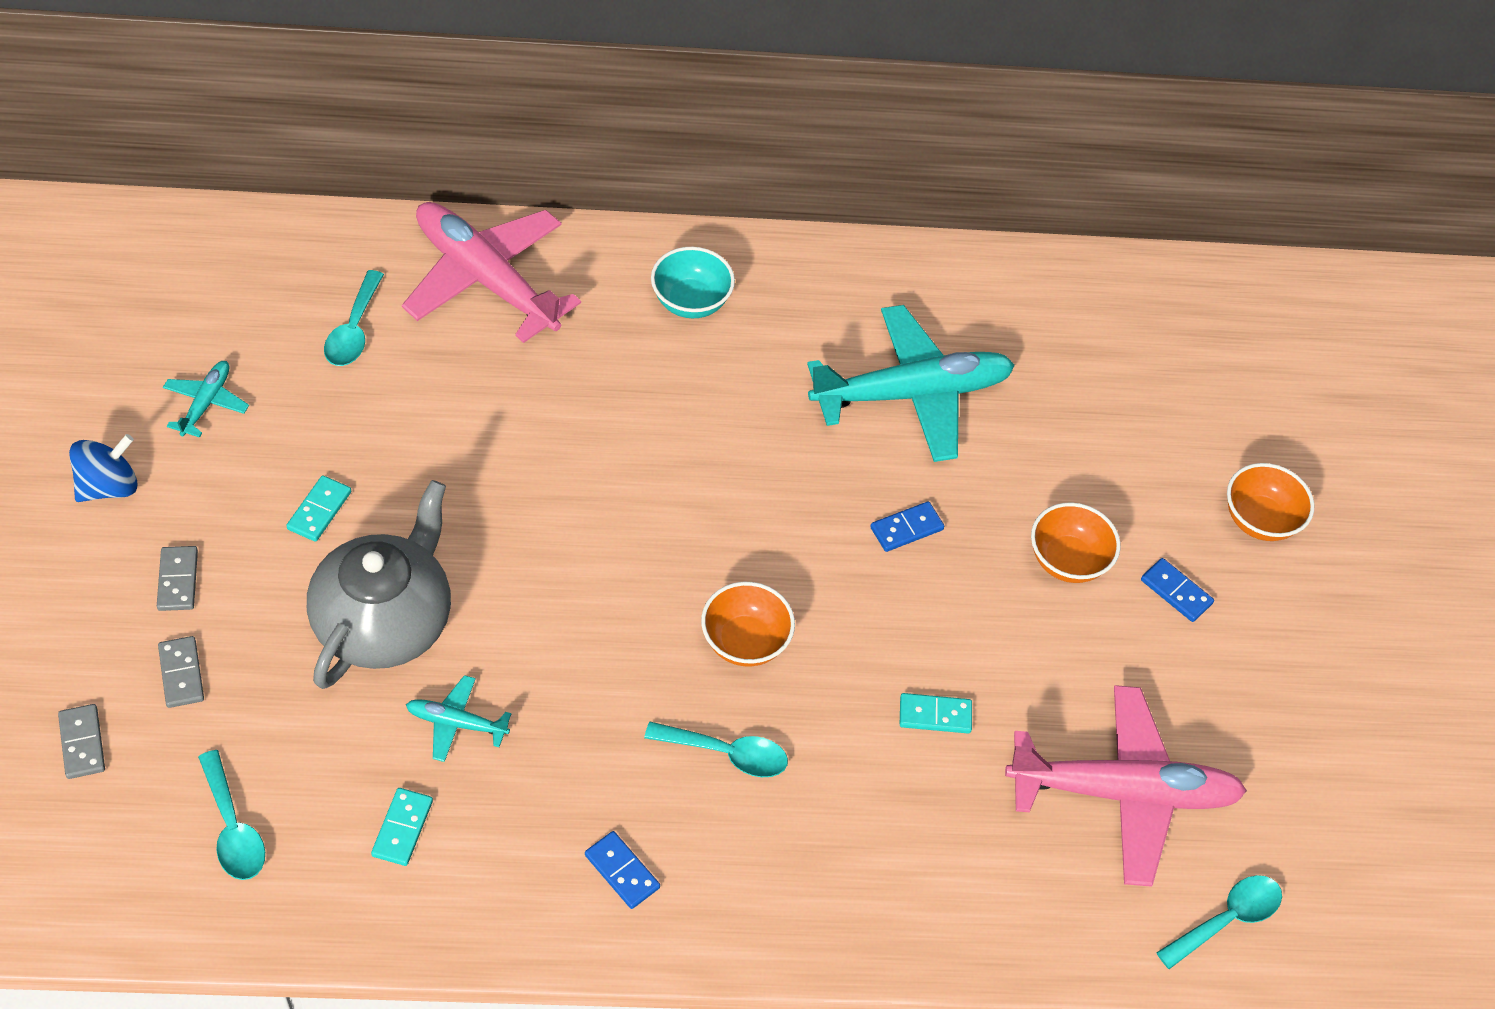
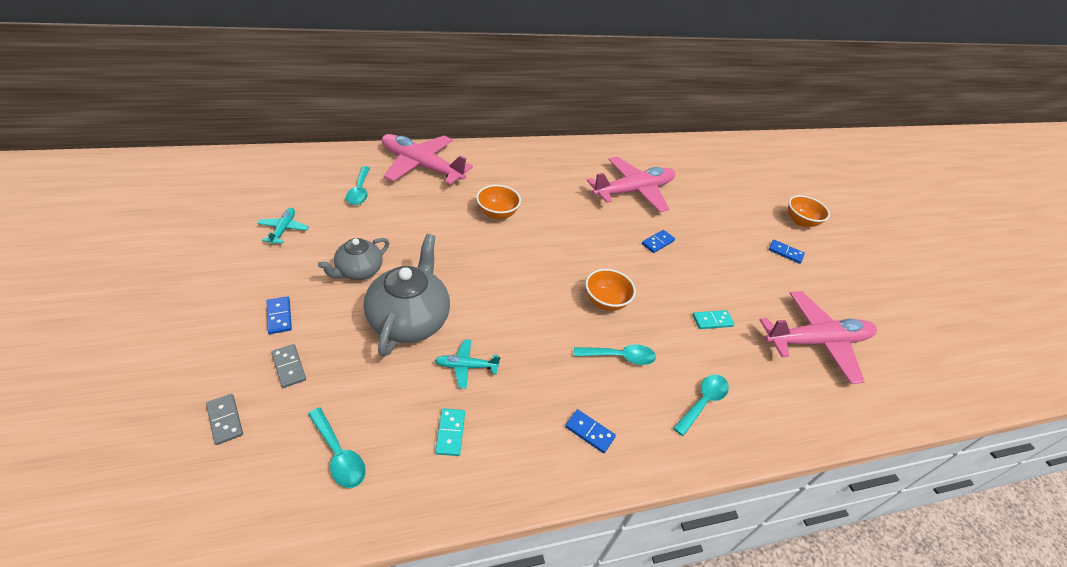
camera: 15 degrees left, 10 degrees down
blue spinning top [69,434,138,502] -> none
grey domino [157,546,198,611] -> blue domino [267,296,292,334]
turquoise domino [286,476,351,542] -> grey teapot [318,238,389,280]
turquoise bowl [651,247,735,318] -> none
turquoise plane [807,305,1015,462] -> pink plane [587,157,675,212]
orange bowl [1031,502,1120,583] -> orange bowl moved to [476,185,521,219]
turquoise spoon [1156,875,1282,969] -> turquoise spoon moved to [673,375,729,436]

